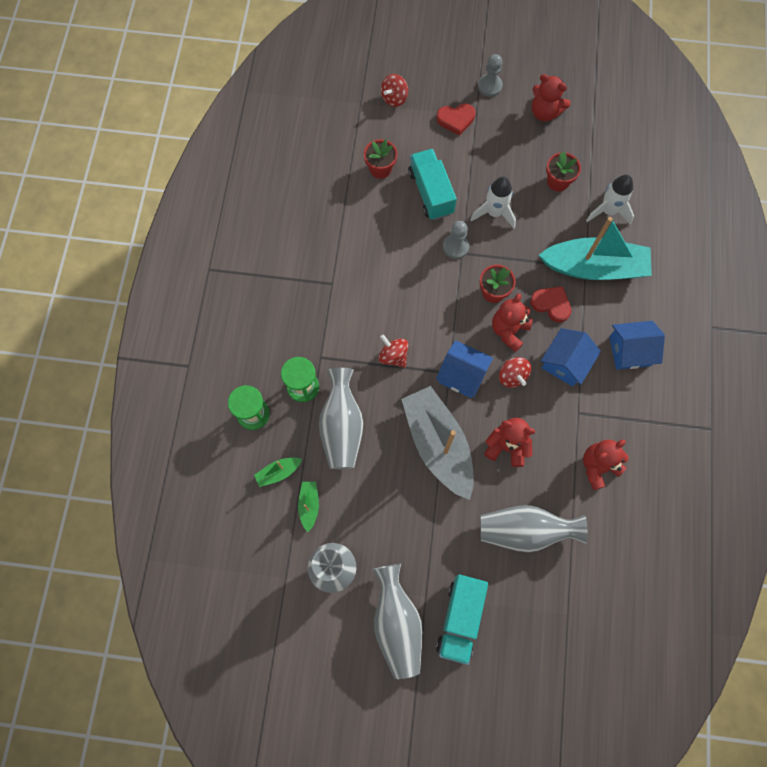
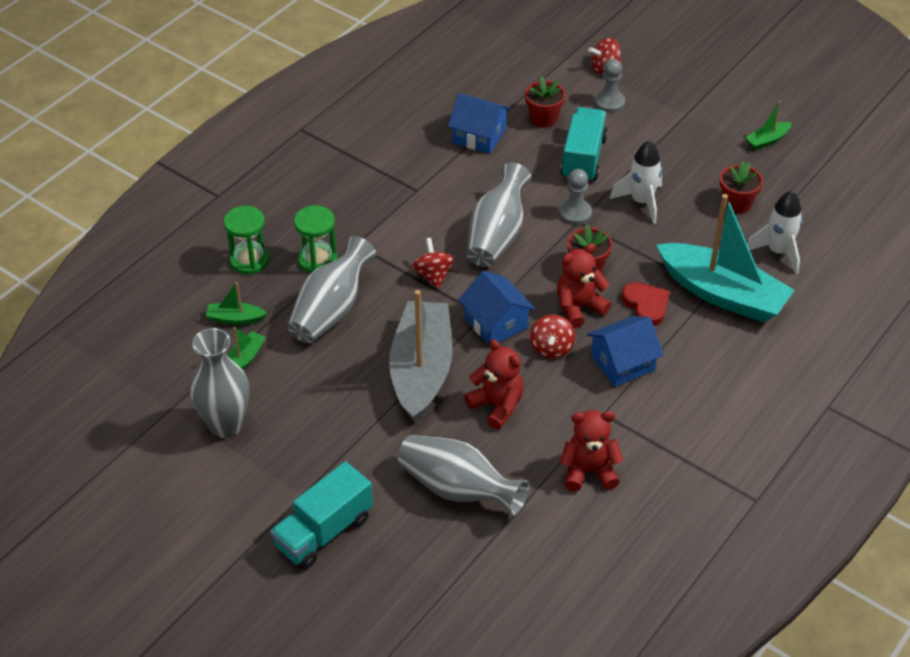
camera: 30 degrees right, 25 degrees down
grey vase [373,564,422,679] -> grey vase moved to [467,163,531,267]
red heart [436,104,476,136] -> none
grey pawn [478,54,503,97] -> grey pawn moved to [594,59,625,113]
red teddy bear [532,74,571,121] -> green boat [745,101,792,150]
blue house [609,321,665,370] -> blue house moved to [448,93,511,154]

